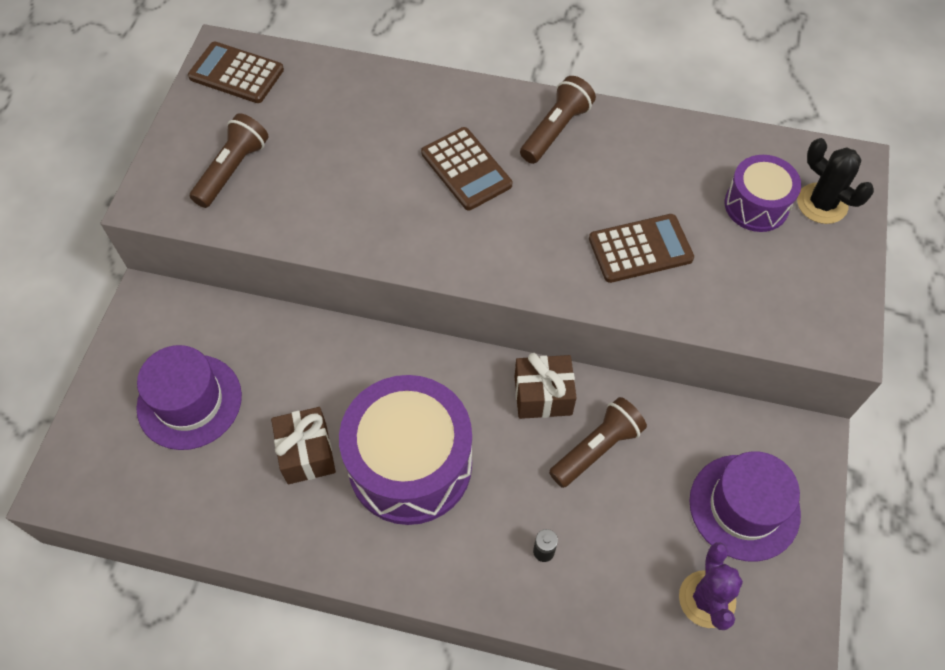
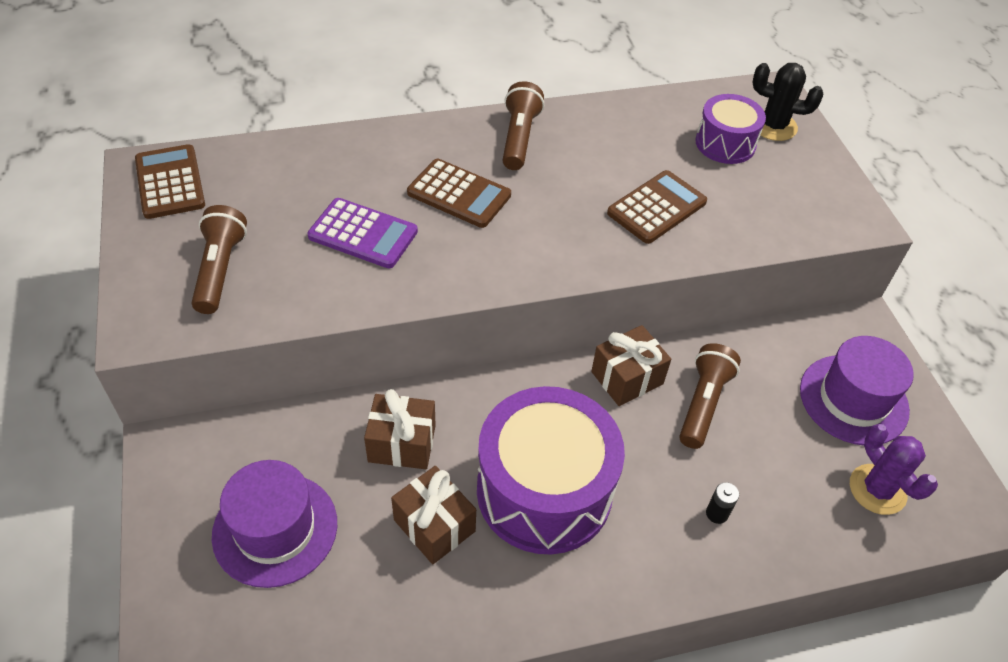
camera: 30 degrees left, 10 degrees down
brown calculator [188,42,284,103] -> brown calculator turned 75 degrees clockwise [135,144,205,219]
none -> purple calculator [307,198,418,268]
none -> brown gift [364,389,436,469]

